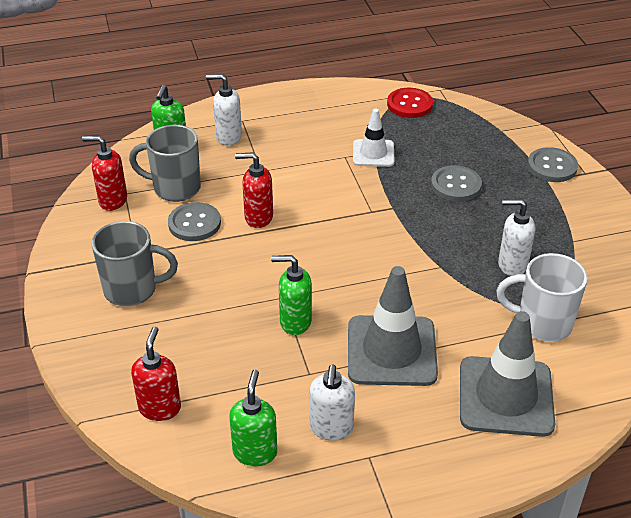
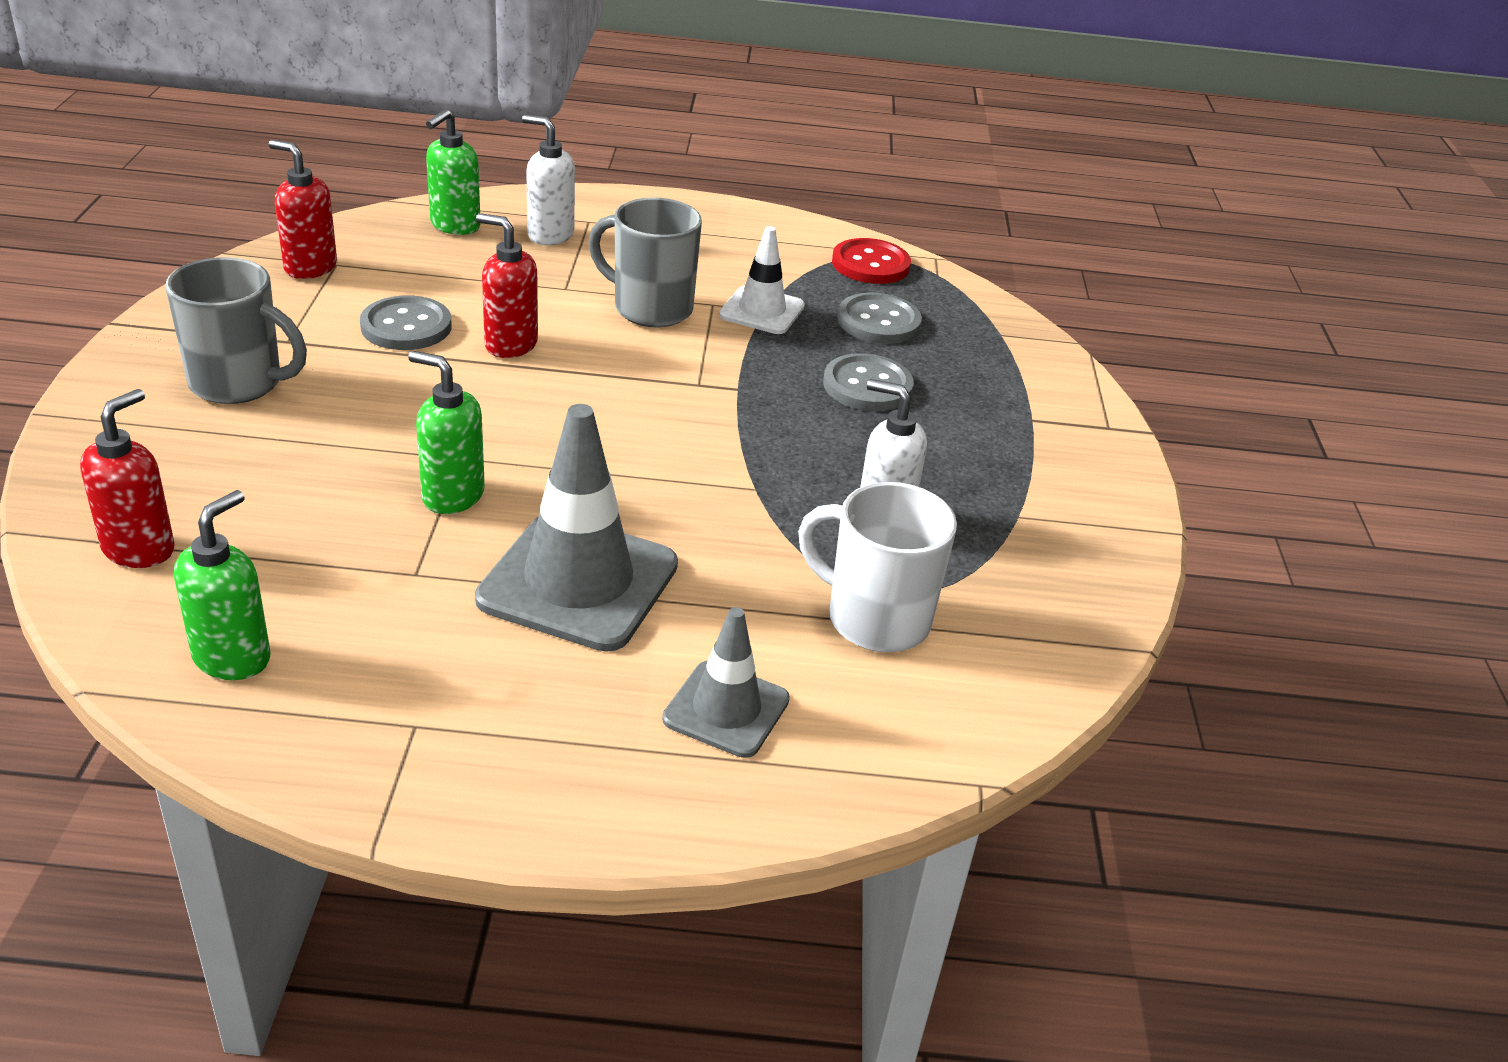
camera: 15 degrees right, 5 degrees down
grey mug [129,125,201,202] -> grey mug moved to [588,197,702,327]
white soap dispenser [310,364,355,441] -> none
grey traffic cone [460,311,555,437] -> grey traffic cone [662,607,790,758], size x0.58
grey button [527,147,578,182] -> grey button moved to [837,293,922,344]

